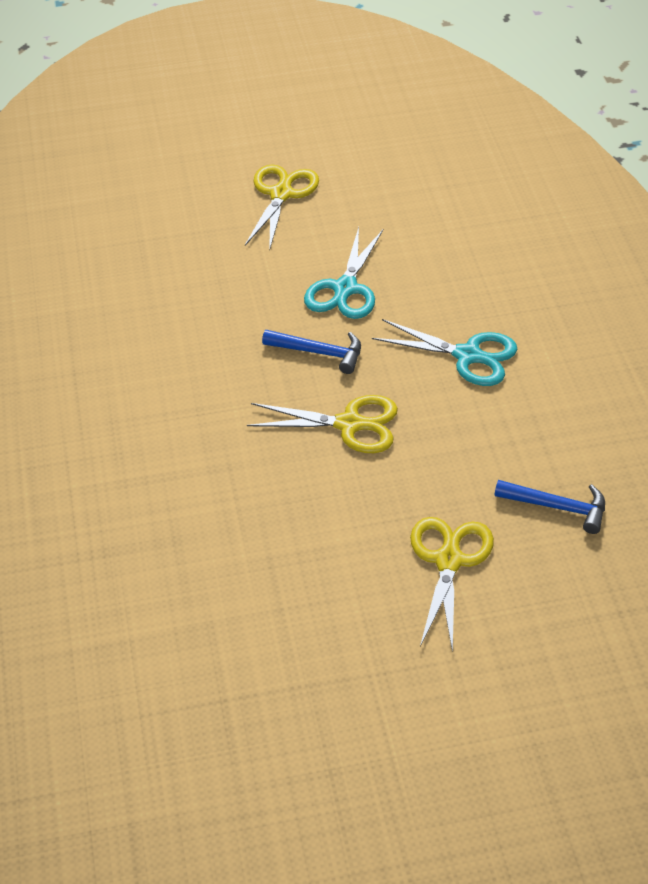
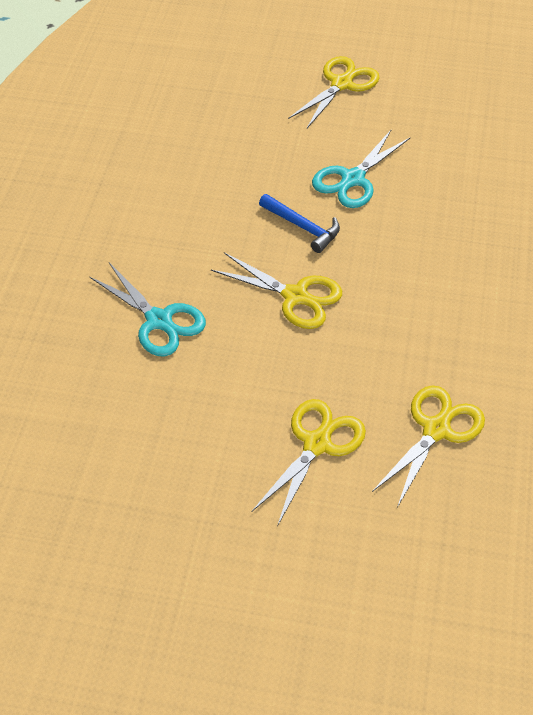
camera: 20 degrees right, 5 degrees up
turquoise scissors [372,319,518,386] -> turquoise scissors moved to [90,263,206,357]
blue hammer [495,480,605,534] -> yellow scissors [372,385,485,507]

